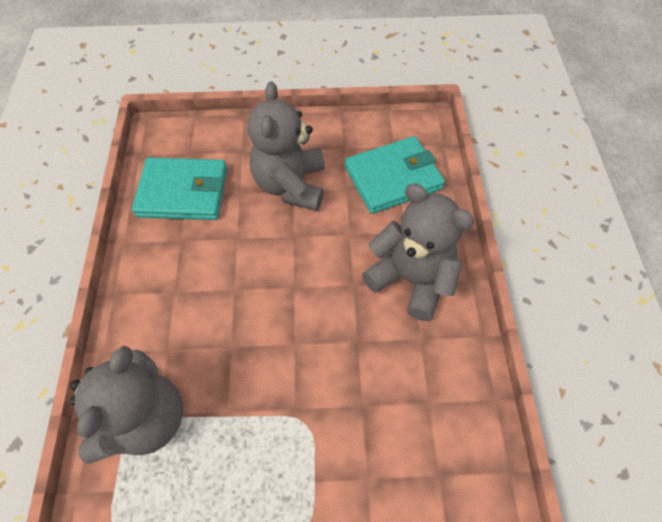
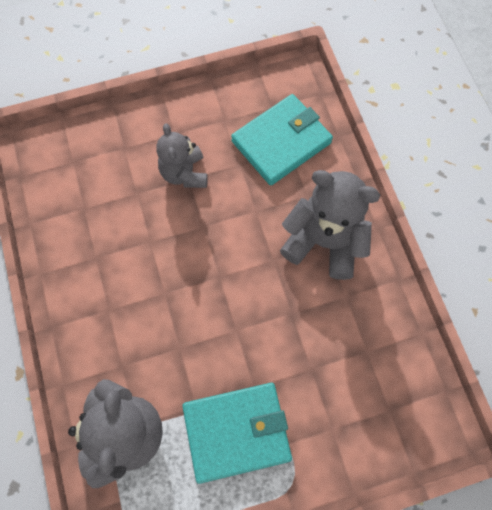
camera: 15 degrees left, 10 degrees up
turquoise wallet [132,157,227,220] -> turquoise wallet moved to [182,383,292,484]
grey teddy bear [247,81,325,211] -> grey teddy bear [156,123,208,188], size x0.64

